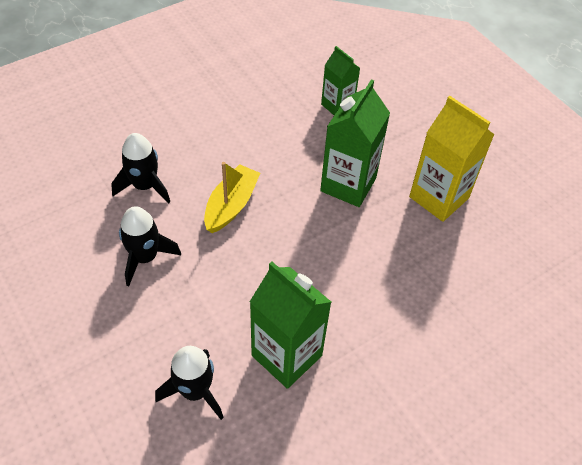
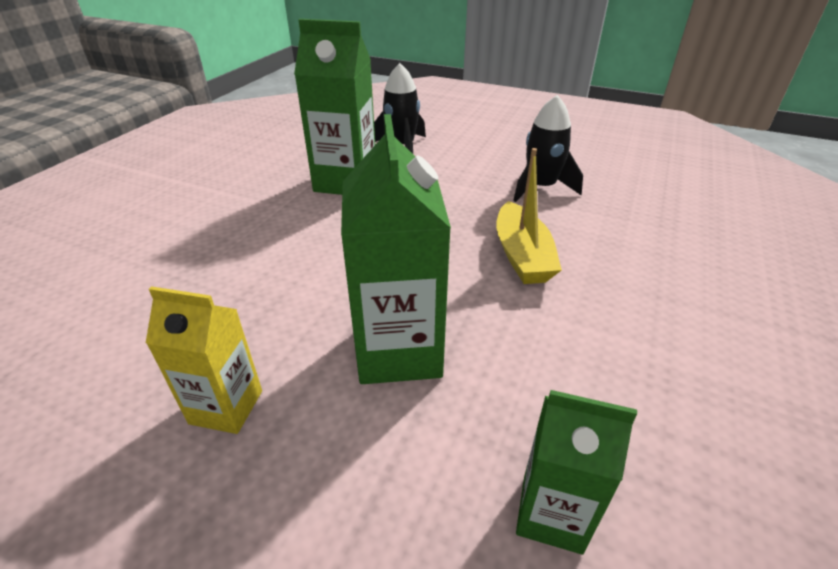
camera: 150 degrees right, 15 degrees down
black rocket [111,133,170,204] -> none
yellow carton [409,96,495,222] -> yellow carton [146,286,262,434], size x0.60

